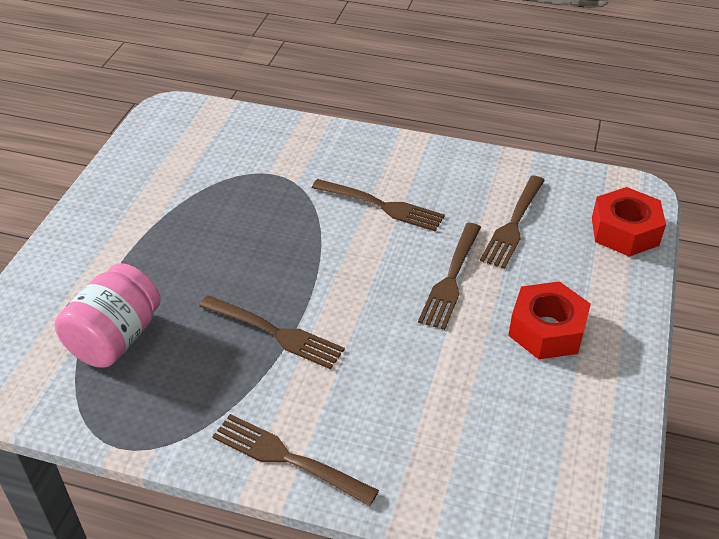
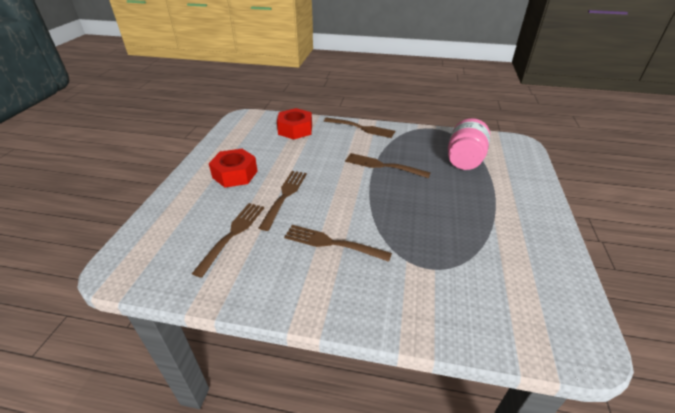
camera: 175 degrees right, 5 degrees down
red nut [592,187,666,257] -> red nut moved to [277,108,312,139]

